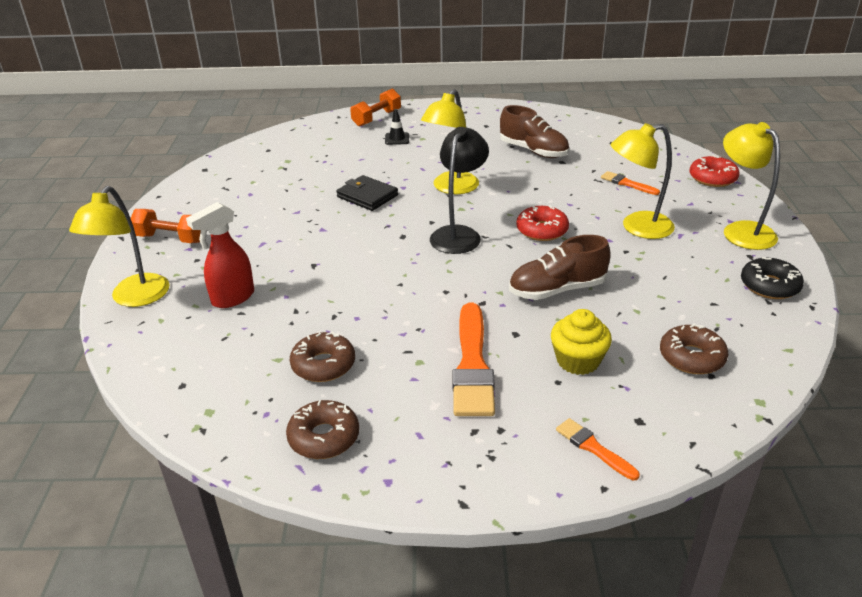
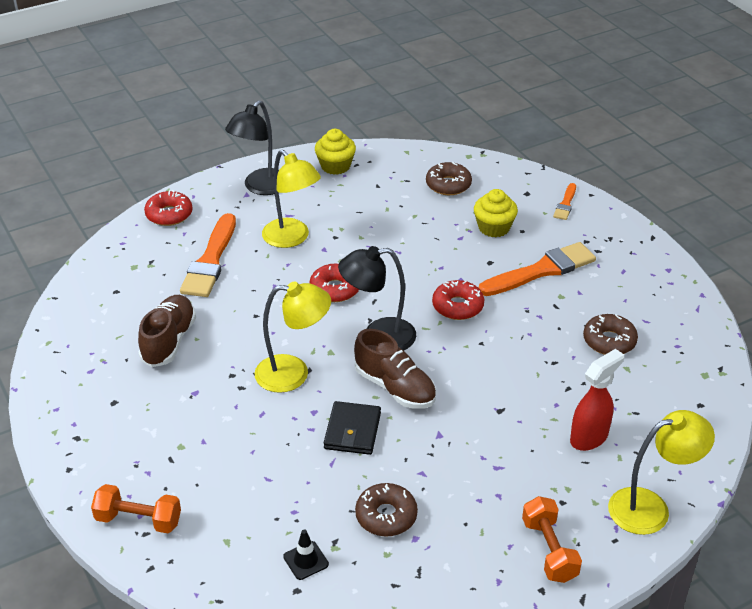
camera: 120 degrees left, 5 degrees up
red spray bottle [186,202,254,308] -> red spray bottle turned 60 degrees counterclockwise [570,349,624,451]
brown donut [286,400,359,459] -> brown donut moved to [355,483,418,537]
black traffic cone [385,109,409,145] -> black traffic cone moved to [283,529,329,580]
brown shoe [509,235,611,300] -> brown shoe moved to [354,329,436,409]
orange brush [601,171,660,195] -> orange brush [180,213,236,297], size x1.99
yellow lamp [723,122,780,250] -> black lamp [225,100,279,195]
black donut [741,257,804,299] -> yellow cupcake [315,129,356,175]
none -> red donut [432,280,484,320]

